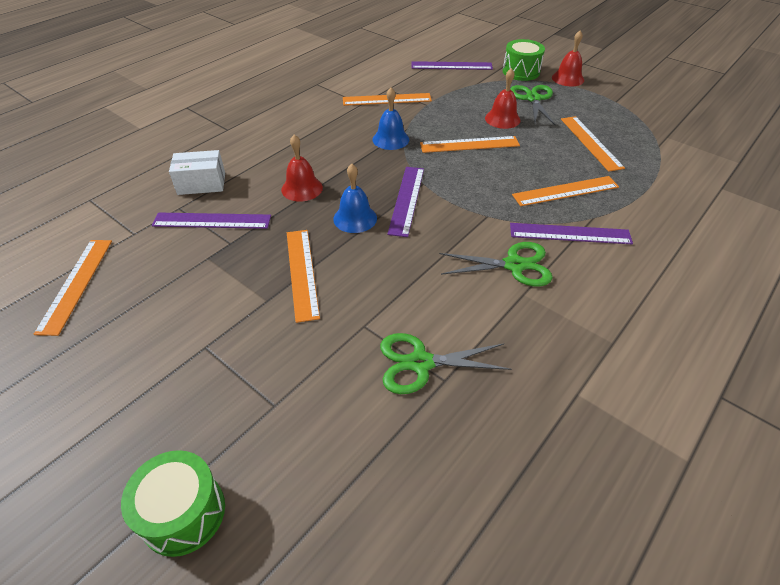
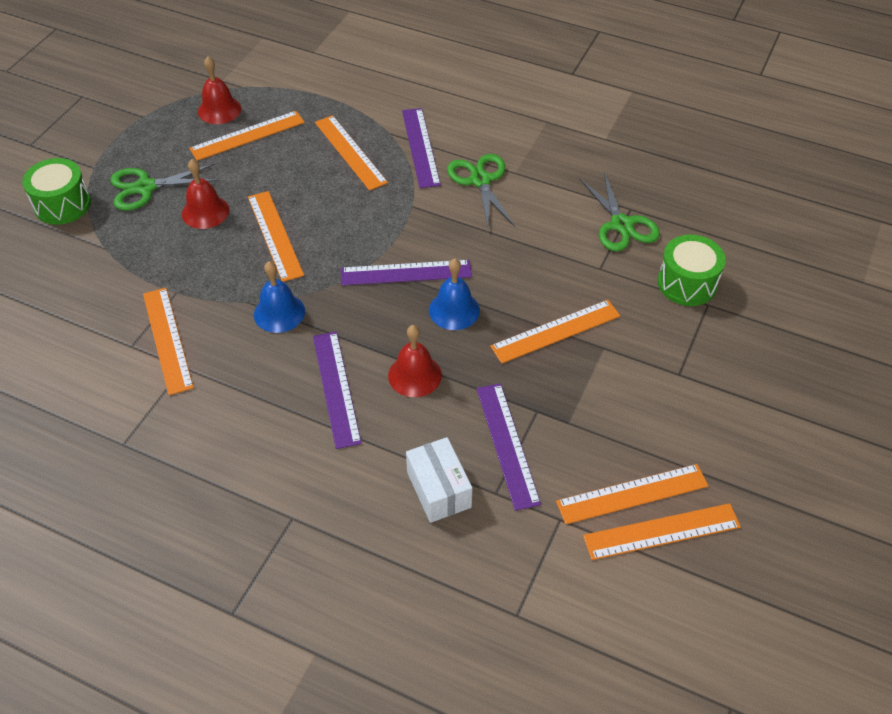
camera: 105 degrees left, 5 degrees up
green drum [121,450,225,557] -> green drum moved to [658,235,726,306]
purple ruler [411,61,493,70] -> purple ruler moved to [313,332,362,449]
red bell [552,31,584,86] -> red bell moved to [198,57,241,124]
none -> orange ruler [556,464,708,524]

